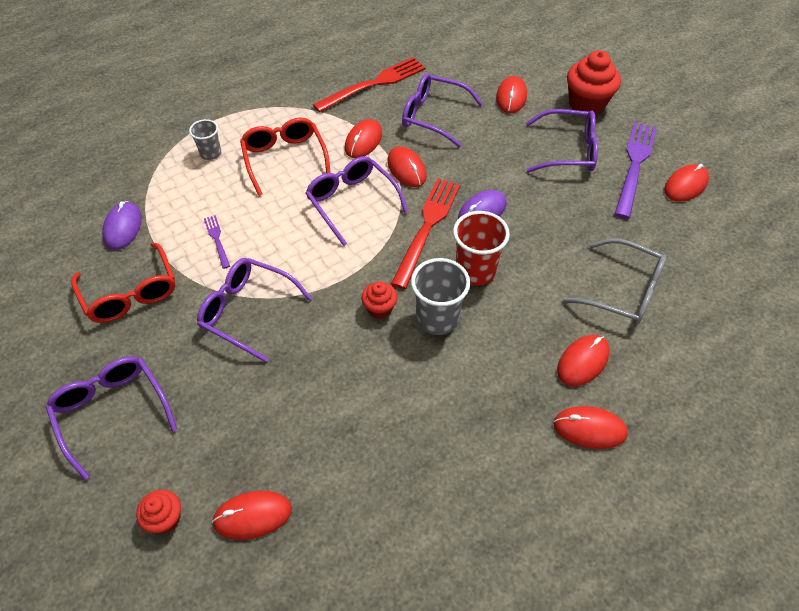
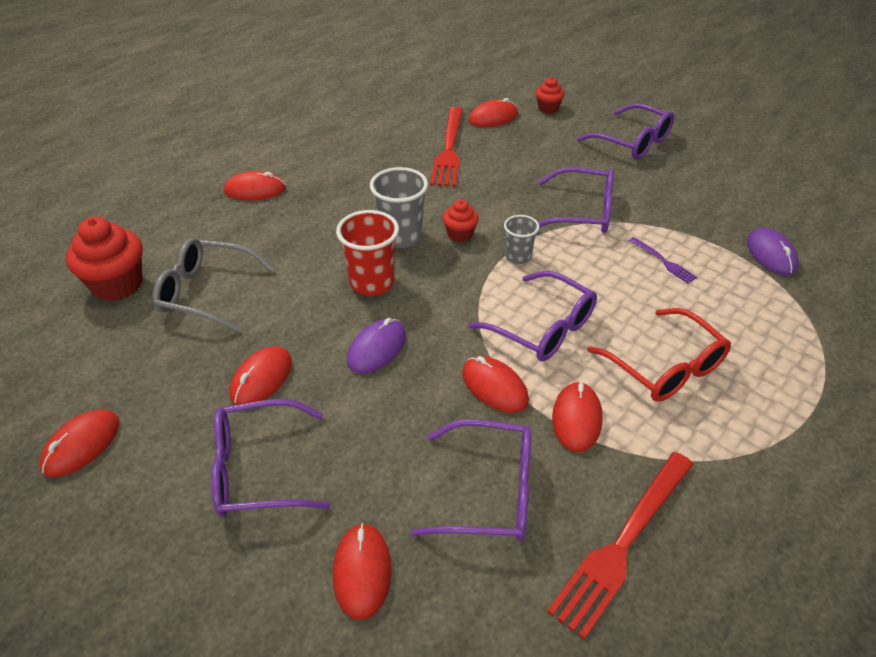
camera: 165 degrees right, 10 degrees down
red glasses [71,243,176,323] -> none
grey cup [189,119,221,160] -> grey cup moved to [504,215,539,264]
red fork [391,178,460,289] -> red fork moved to [430,107,463,187]
red mouse [557,335,610,386] -> red mouse moved to [229,346,292,405]
red cupcake [567,50,621,115] -> red cupcake moved to [66,217,143,301]
purple fork [615,122,657,219] -> none

